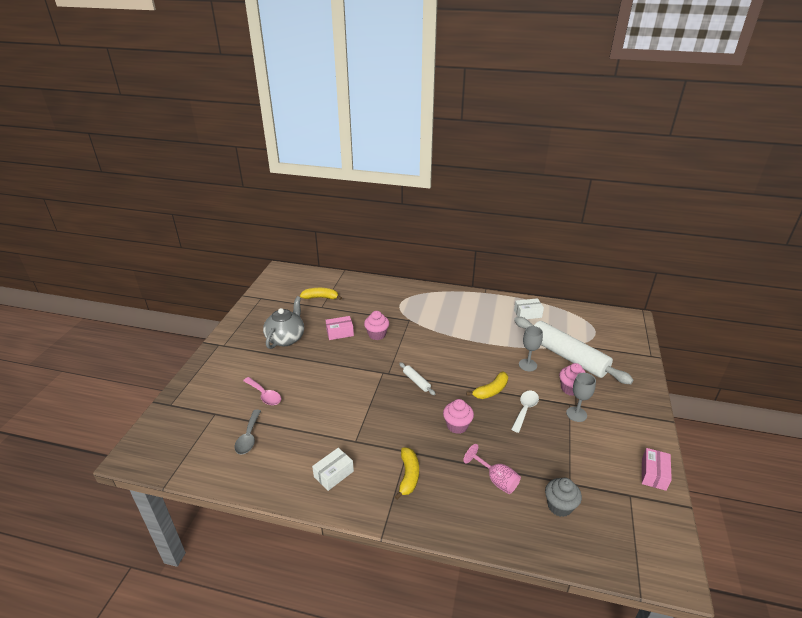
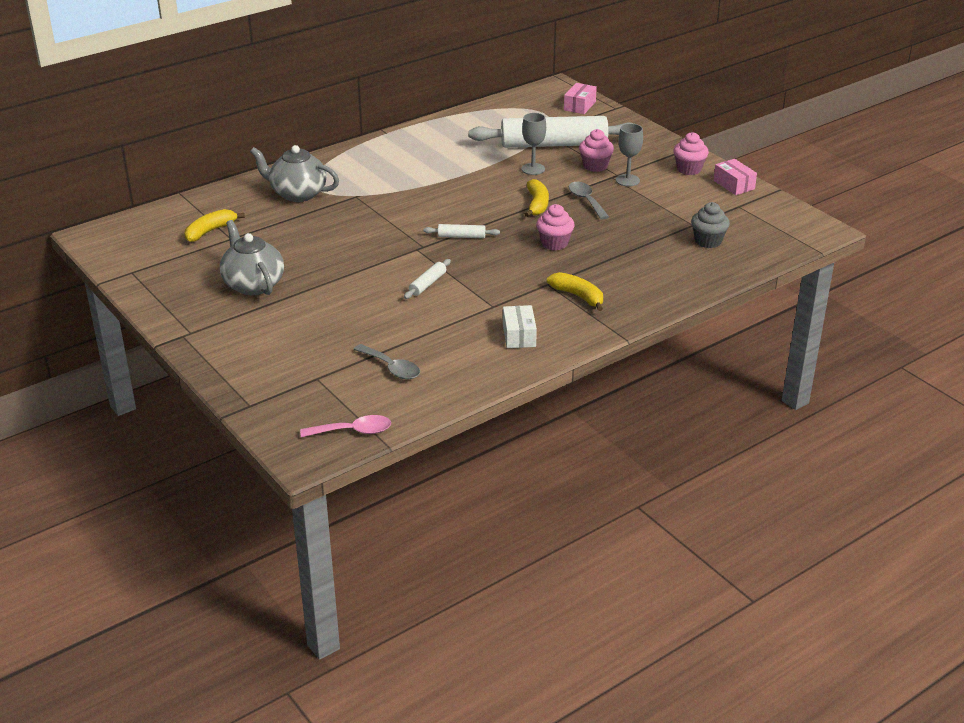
camera: 50 degrees left, 0 degrees up
pink spoon [243,377,281,405] -> pink spoon moved to [300,415,391,437]
pink box [325,316,354,340] -> pink box moved to [564,83,597,114]
pink cupcake [364,311,389,340] -> pink cupcake moved to [673,132,709,175]
pink goblet [463,444,521,494] -> none
white spoon [511,390,539,433] -> grey spoon [569,182,609,219]
white box [514,298,544,319] -> none
none -> grey teapot [250,145,339,202]
none -> white rolling pin [404,259,451,299]

